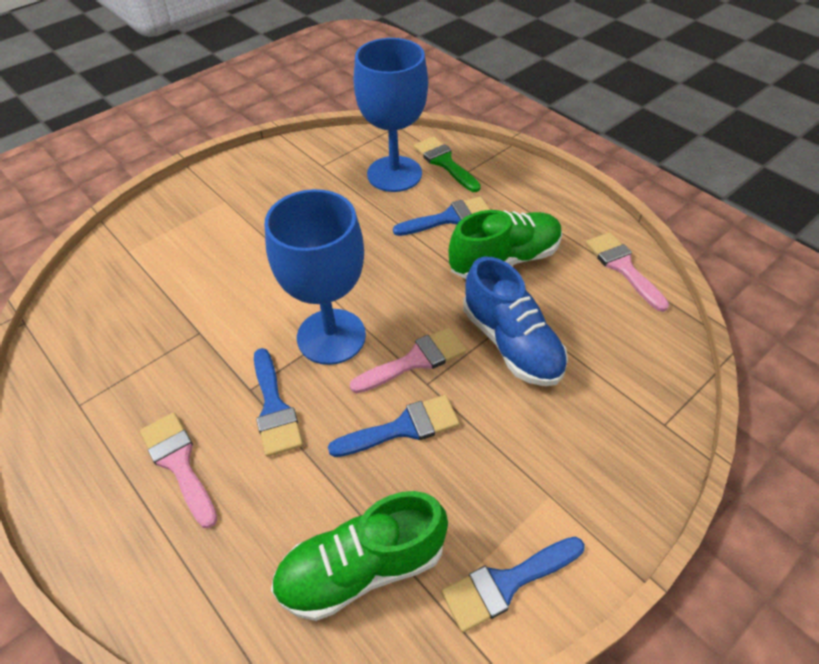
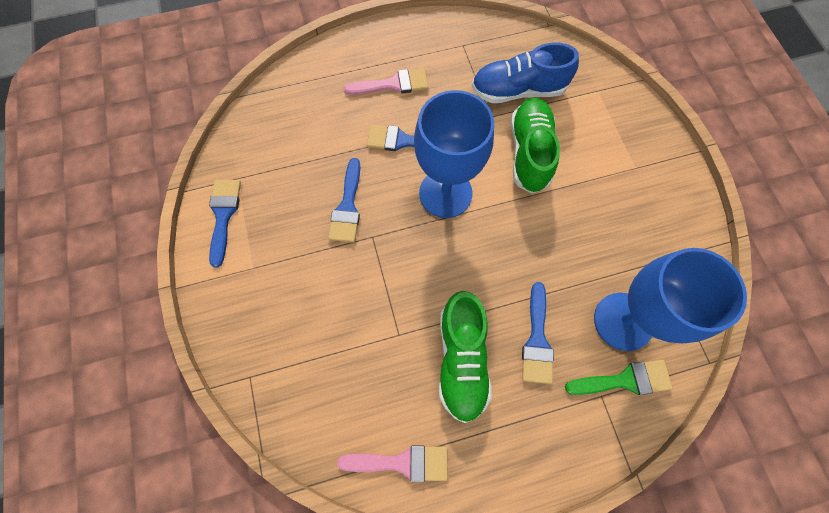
camera: 115 degrees right, 20 degrees up
green shoe [271,491,448,621] -> green shoe moved to [511,97,560,194]
pink brush [350,327,466,393] -> none
blue shoe [463,256,568,386] -> blue shoe moved to [471,43,579,103]

